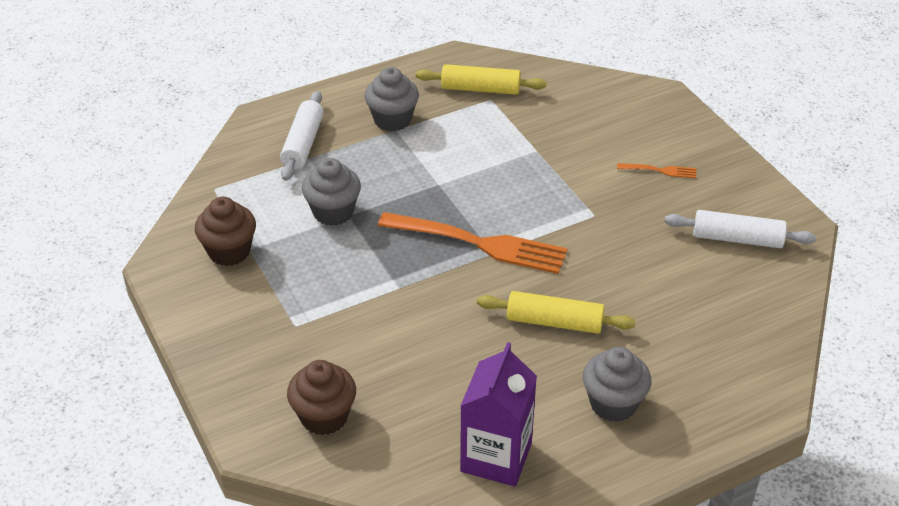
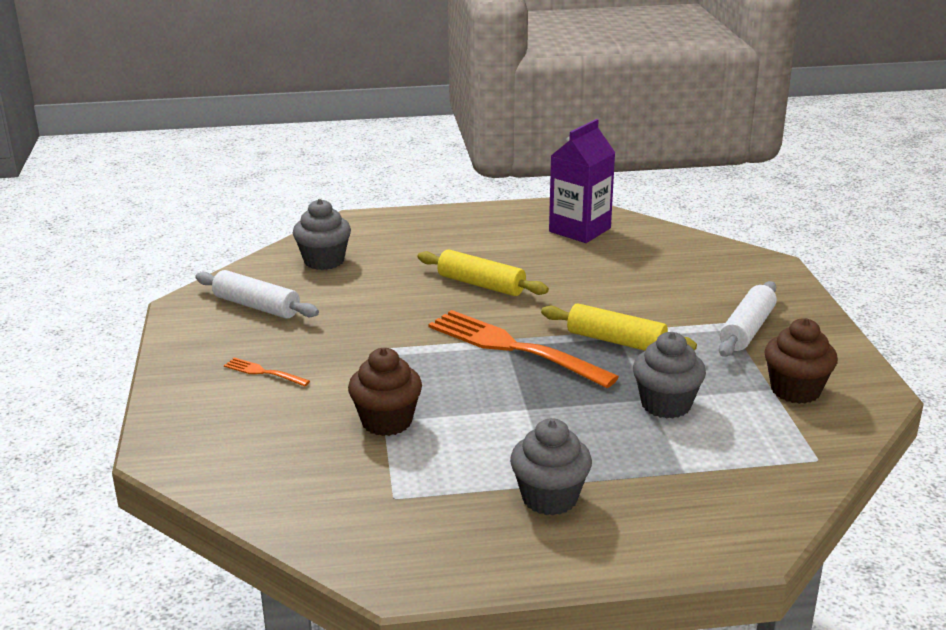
camera: 160 degrees left, 15 degrees down
white rolling pin [280,91,324,181] -> white rolling pin moved to [719,281,777,356]
brown cupcake [287,360,356,435] -> brown cupcake moved to [348,348,422,436]
yellow rolling pin [416,64,546,95] -> yellow rolling pin moved to [541,304,697,351]
grey cupcake [583,347,652,422] -> grey cupcake moved to [293,199,351,270]

